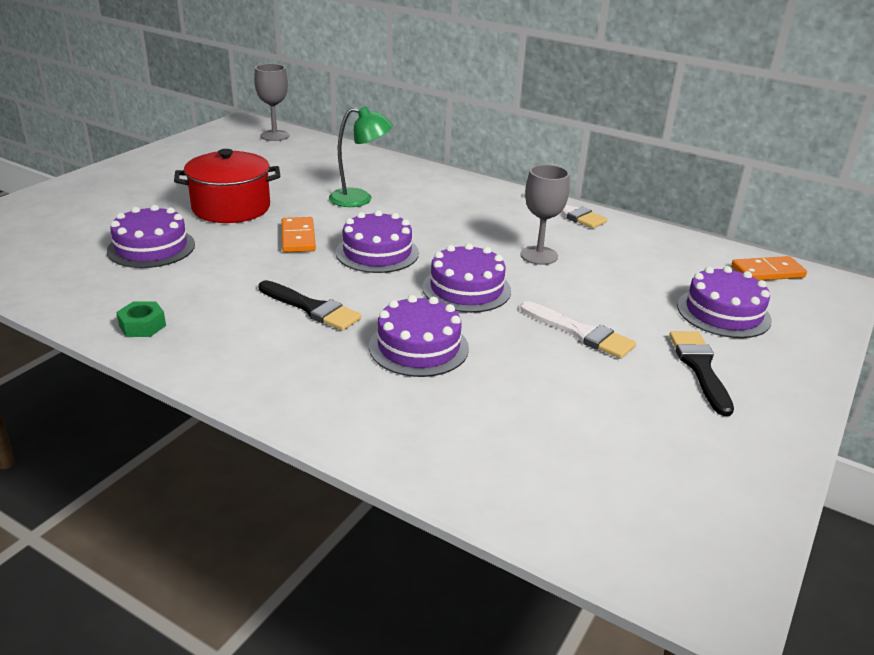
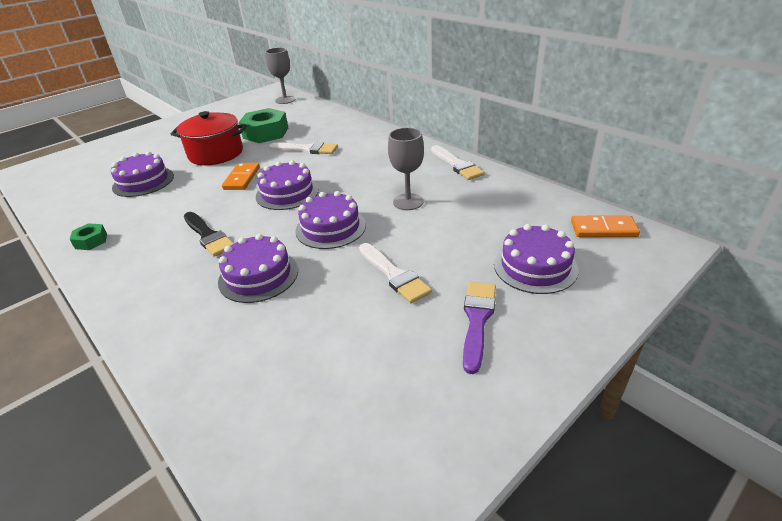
camera: 20 degrees right, 5 degrees up
green lamp [329,106,393,207] -> white brush [269,142,338,154]
black brush [669,331,734,416] -> purple brush [463,282,496,374]
none -> green nut [239,108,288,143]

